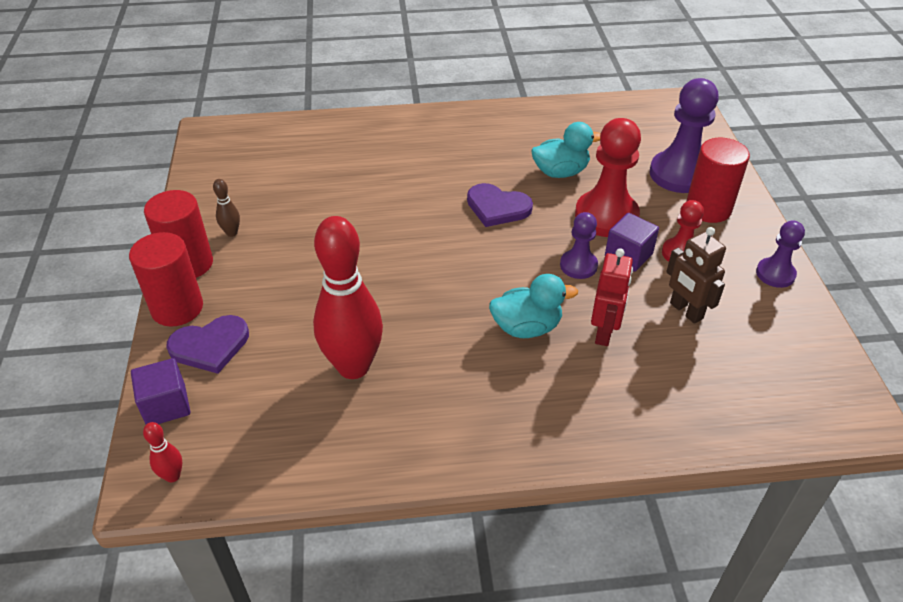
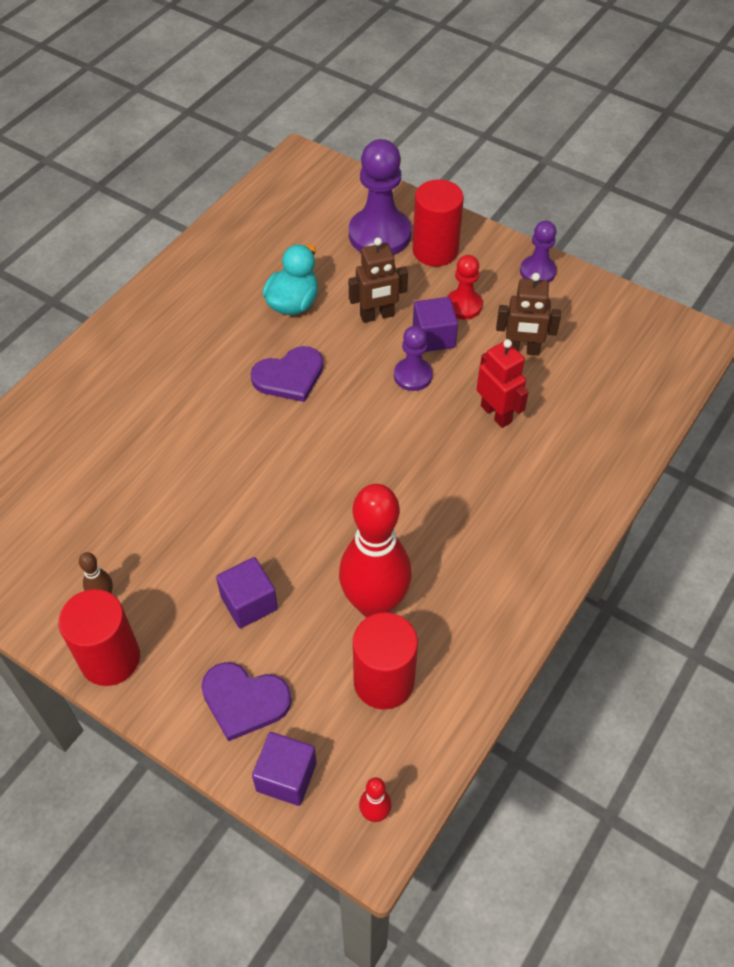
camera: 50 degrees left, 10 degrees up
red cylinder [129,232,203,326] -> red cylinder moved to [353,612,418,709]
purple heart [167,315,249,374] -> purple heart turned 90 degrees clockwise [201,662,292,741]
turquoise duck [489,274,578,338] -> none
red pawn [575,118,641,237] -> brown robot [349,238,408,323]
none -> purple cube [216,557,278,628]

